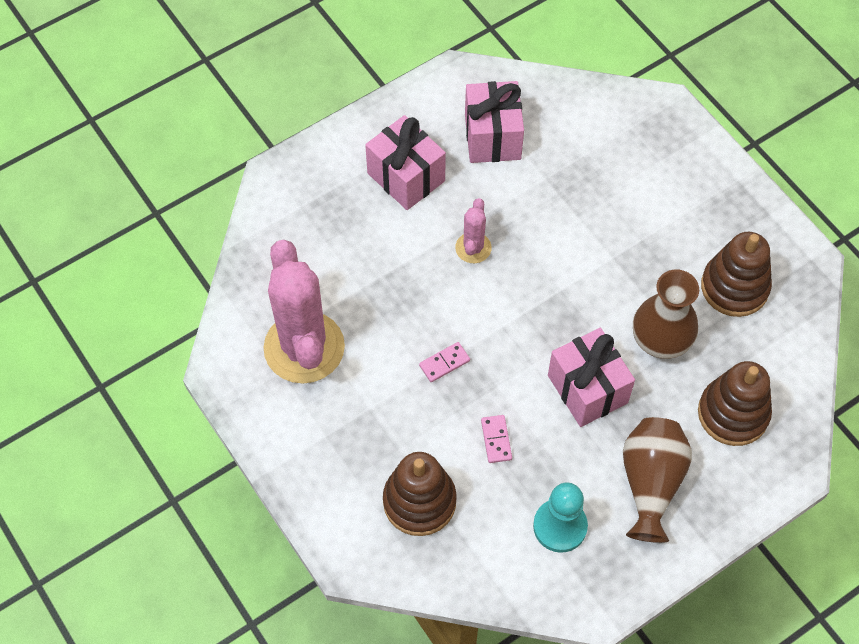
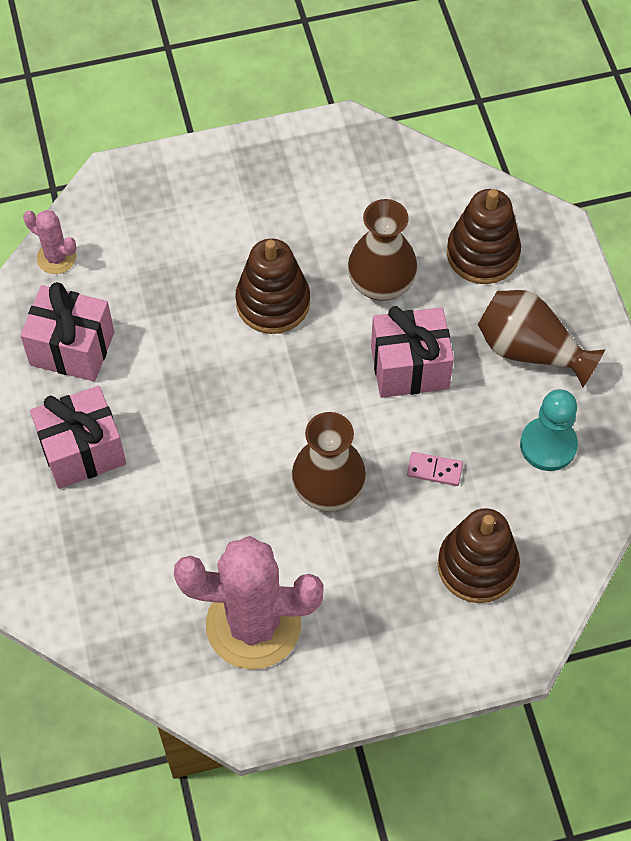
camera: 70 degrees left, 0 degrees up
pink domino [419,342,470,382] -> brown vase [292,412,366,511]
pink cactus [455,198,492,263] -> pink cactus moved to [23,210,76,274]
brown stacking toy [701,232,772,317] -> brown stacking toy moved to [235,238,310,334]

